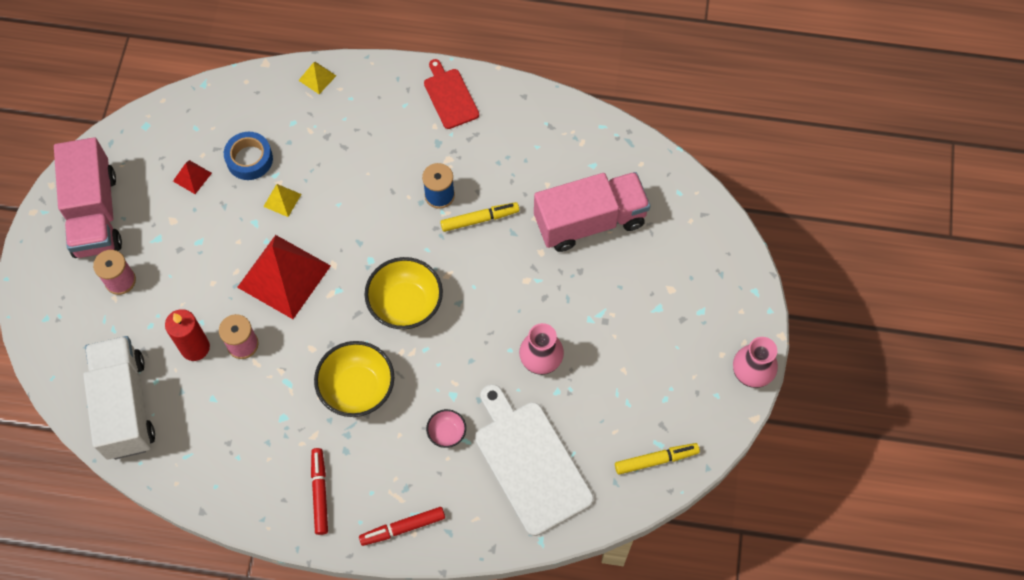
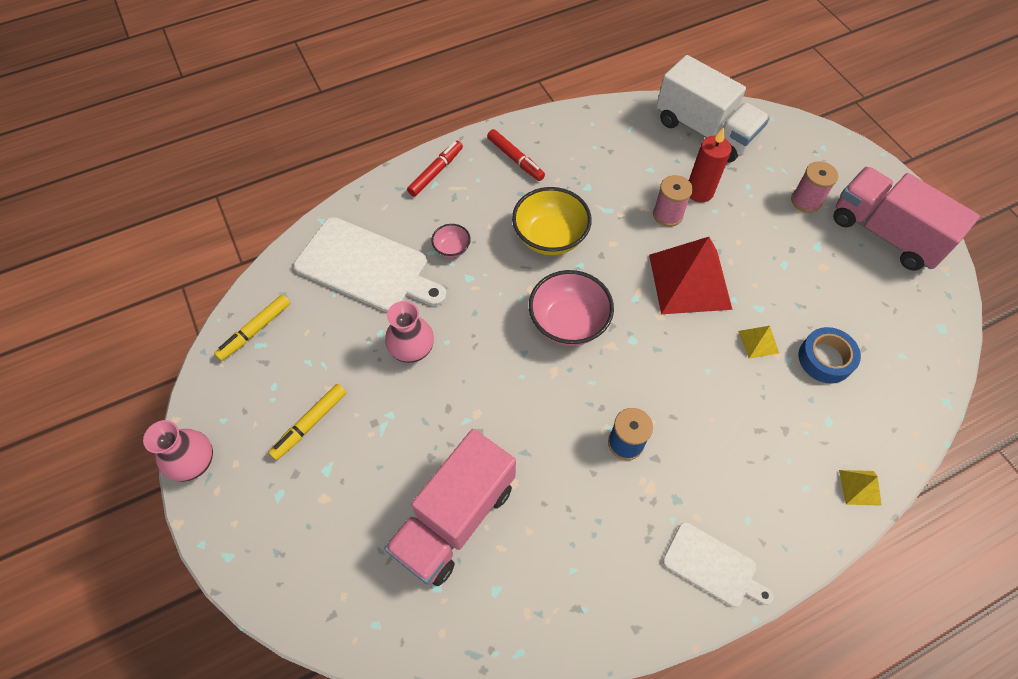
camera: 145 degrees right, 5 degrees down
red pyramid [173,160,212,194] -> none
yellow bowl [364,257,443,330] -> pink bowl [529,270,614,346]
red cutting board [424,59,479,129] -> white cutting board [663,522,774,607]
yellow marker [440,202,519,232] -> yellow marker moved to [268,384,346,460]

